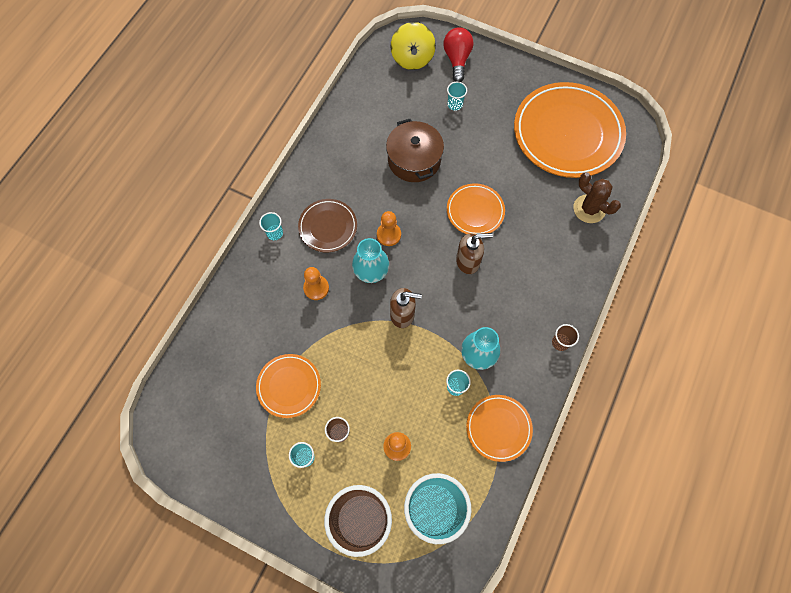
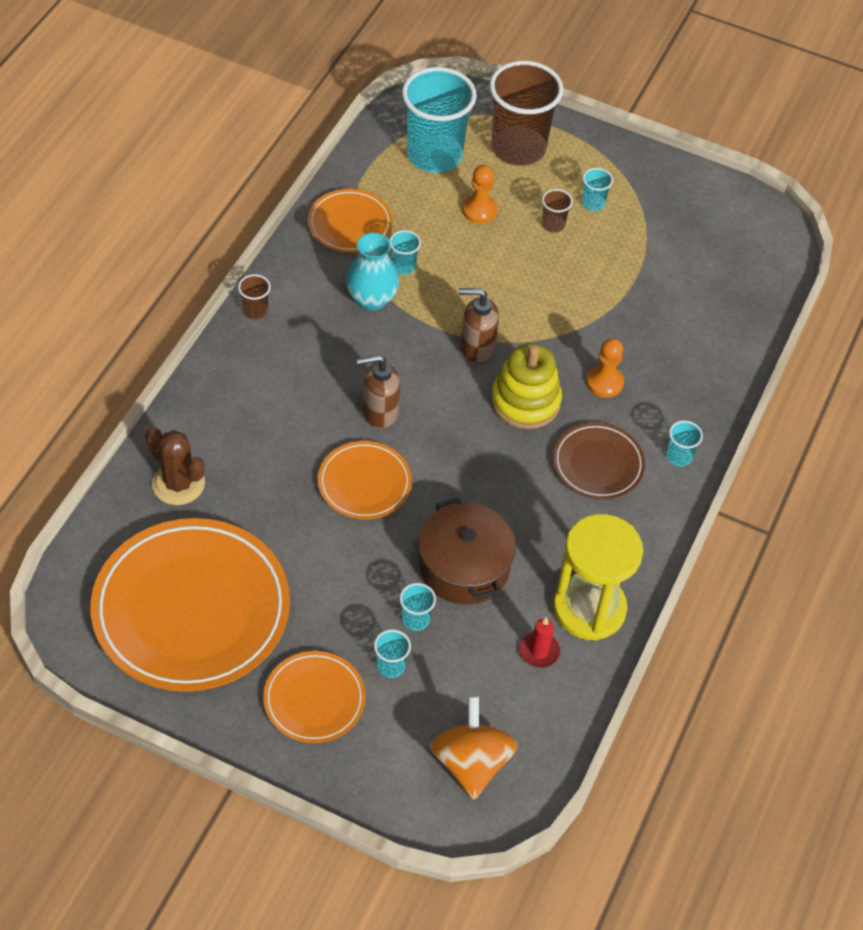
camera: 175 degrees right, 15 degrees down
orange plate [256,354,321,418] -> orange plate moved to [263,651,366,743]
turquoise vase [352,238,389,283] -> yellow stacking toy [491,343,562,429]
orange pawn [377,211,401,246] -> none
yellow spinning top [391,22,436,70] -> orange spinning top [430,696,517,800]
red light bulb [443,27,473,82] -> none
none -> turquoise cup [400,583,436,631]
none -> red candle [519,617,560,668]
none -> yellow hourglass [553,514,643,641]

